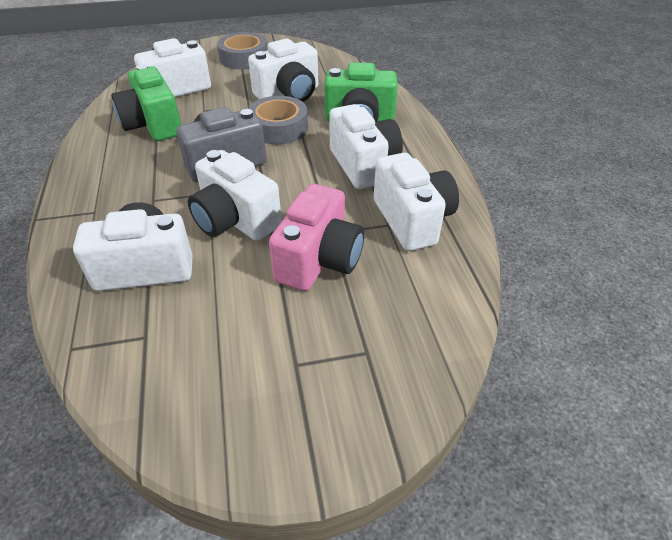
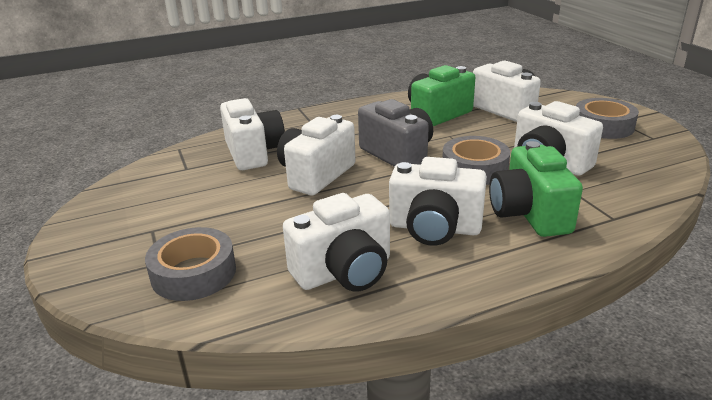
camera: 80 degrees right, 15 degrees down
pink camera [269,184,364,291] -> none
white camera [329,104,403,189] -> white camera turned 45 degrees clockwise [389,157,487,246]
none -> grey tape [145,227,236,301]

